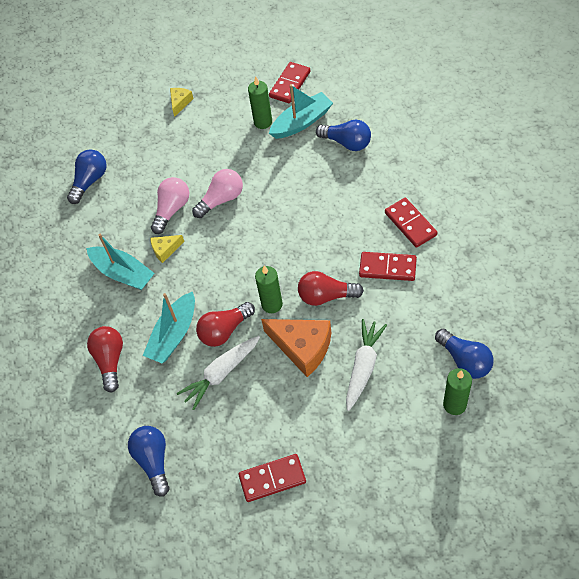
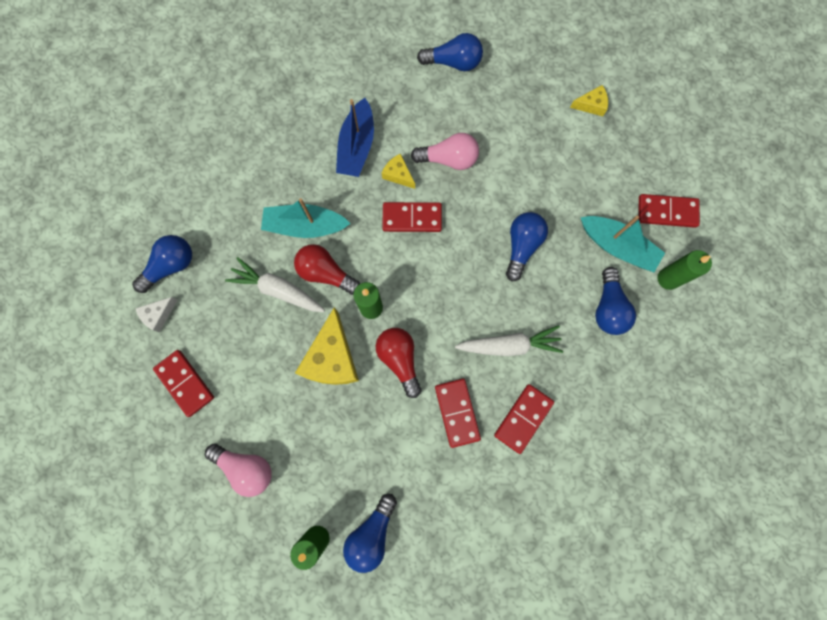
camera: 60 degrees right, 20 degrees up
turquoise boat [86,233,155,290] -> blue boat [336,98,374,177]
red light bulb [87,326,123,393] -> none
pink light bulb [192,169,243,218] -> pink light bulb moved to [205,443,272,497]
green candle [248,76,272,129] -> green candle moved to [657,250,712,290]
orange cheese [261,319,331,377] -> yellow cheese [295,307,359,385]
white carrot [346,319,387,411] -> white carrot moved to [455,325,563,356]
none -> white cheese [135,297,177,332]
none -> red domino [382,202,442,232]
none -> blue light bulb [506,212,548,281]

